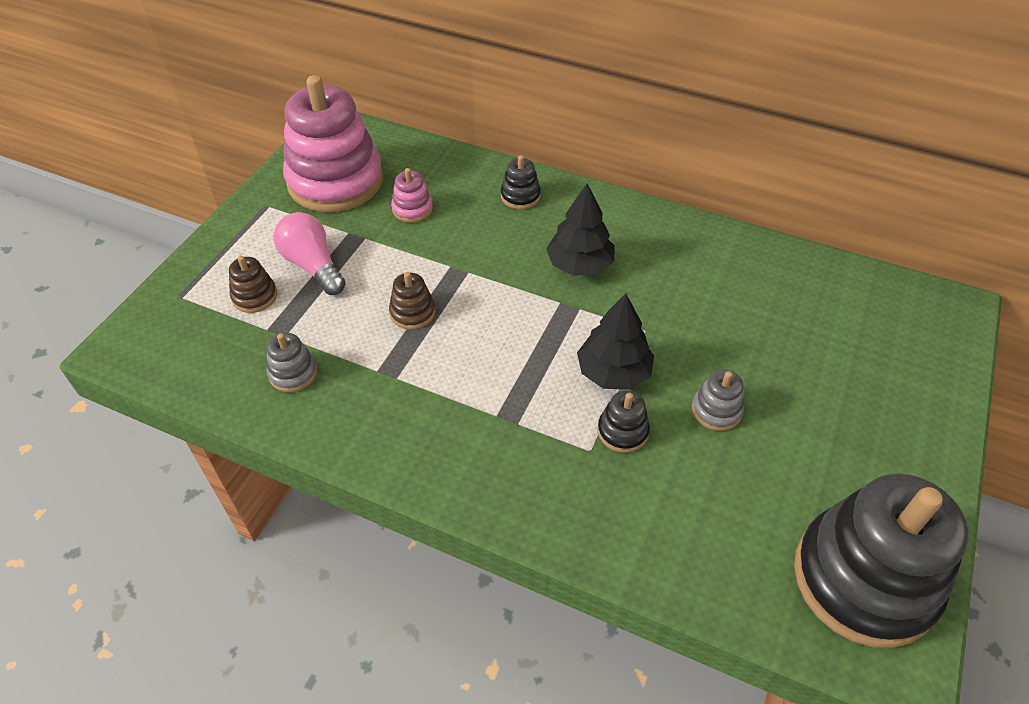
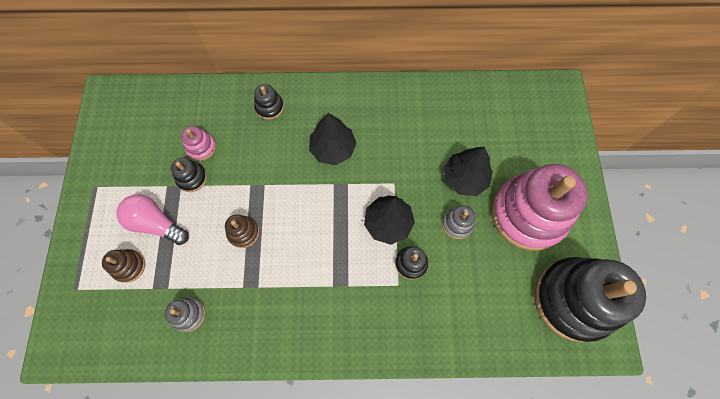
camera: 25 degrees left, 20 degrees up
pink stacking toy [283,75,383,212] -> pink stacking toy moved to [491,164,588,251]
none -> black stacking toy [171,158,207,192]
none -> black tree [444,146,493,196]

